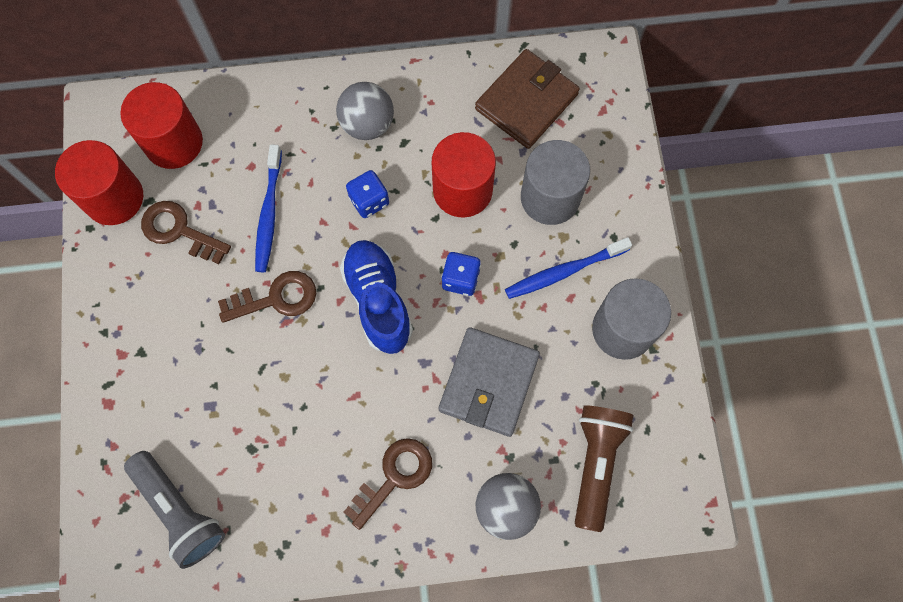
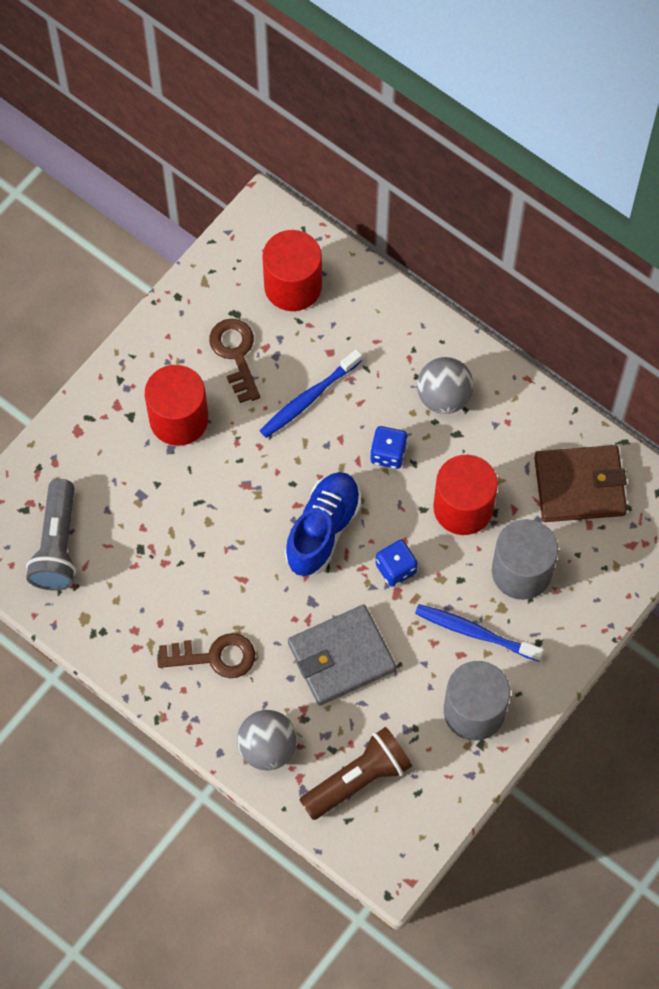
camera: 45 degrees right, 5 degrees down
red cylinder [55,140,143,225] -> red cylinder moved to [145,365,208,446]
brown key [218,271,316,323] -> none

